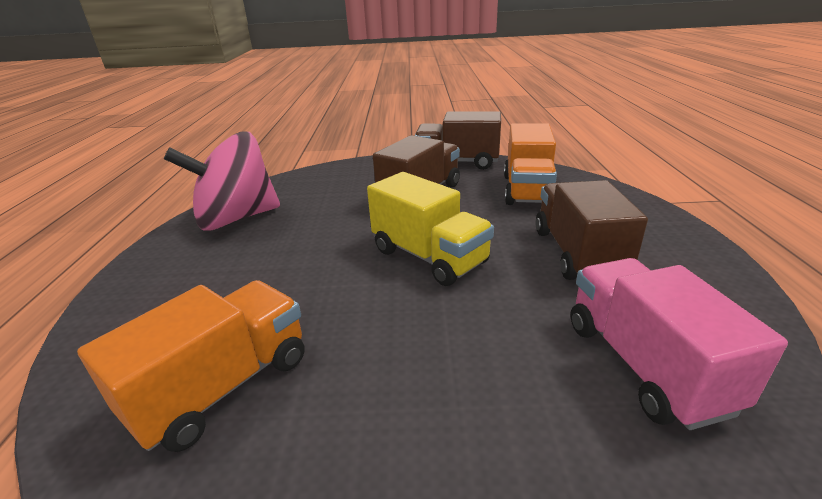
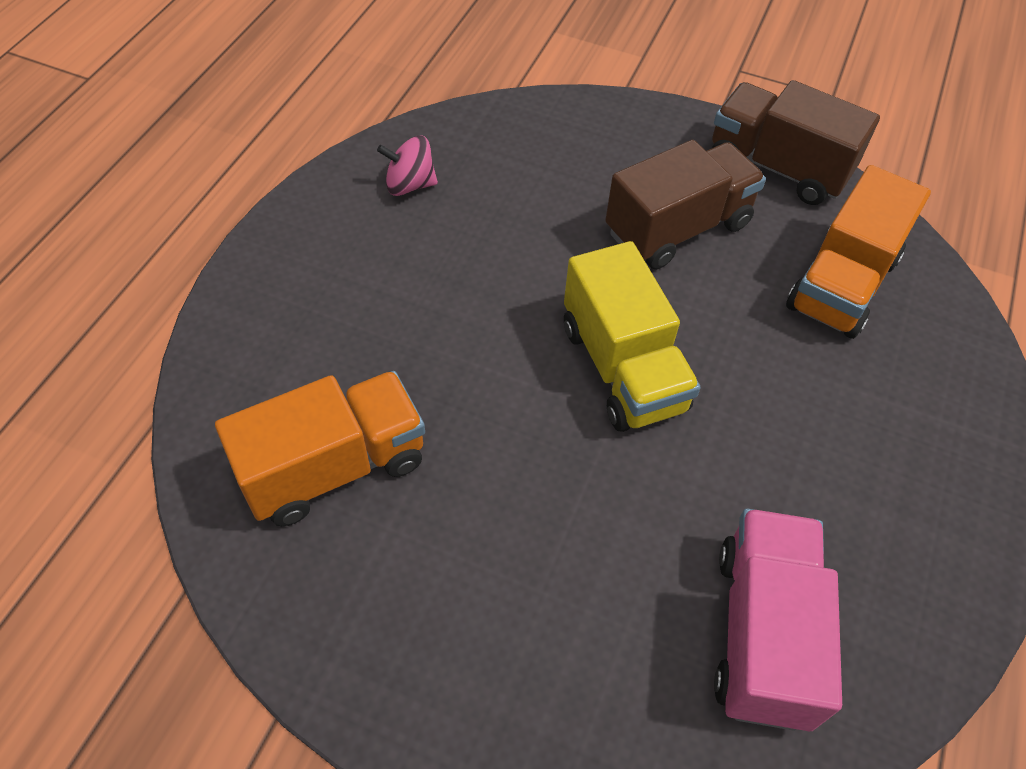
camera: 20 degrees right, 25 degrees up
pink spinning top [164,132,280,231] -> pink spinning top [377,135,438,196], size x0.44
brown truck [536,180,648,280] -> none

